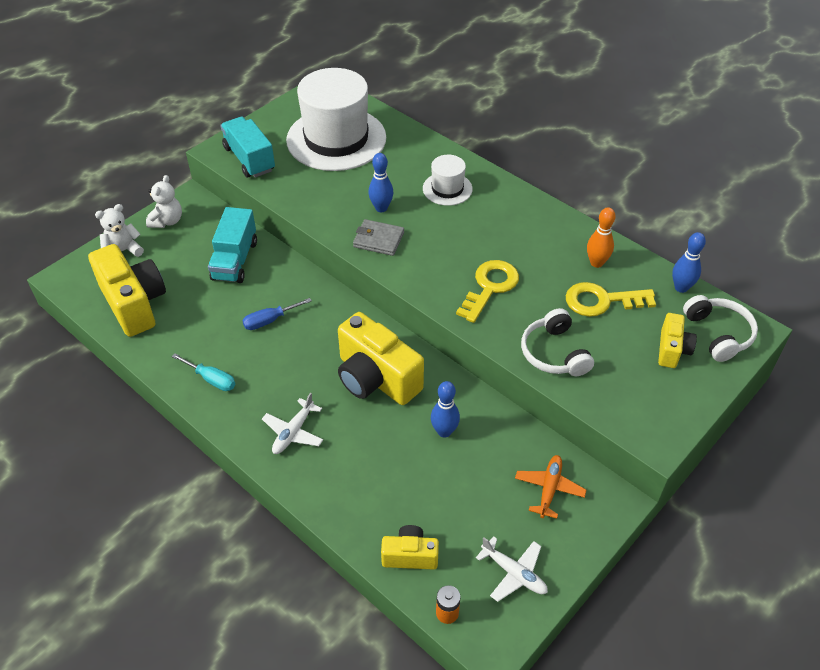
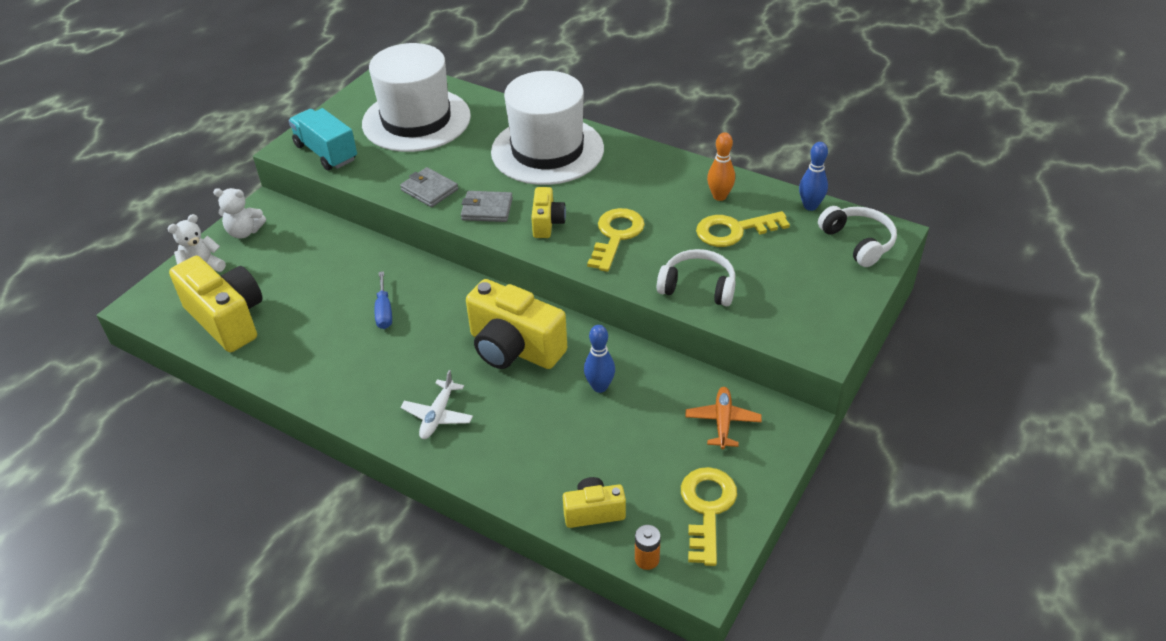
camera: 10 degrees left, 5 degrees down
white teddy bear [146,175,182,228] -> white teddy bear turned 90 degrees clockwise [213,188,266,239]
turquoise screwdriver [171,353,236,391] -> none
turquoise truck [208,207,257,283] -> none
blue screwdriver [242,298,312,330] -> blue screwdriver turned 60 degrees counterclockwise [375,271,392,329]
blue bowling pin [368,153,394,212] -> none
white hat [423,155,473,206] -> white hat [491,71,604,185], size x2.11
white plane [476,536,548,602] -> yellow key [681,467,737,566]
white headphones [521,308,594,376] -> white headphones turned 135 degrees clockwise [657,249,736,306]
yellow camera [658,313,697,368] -> yellow camera moved to [531,187,566,238]
none -> grey wallet [400,167,458,207]

